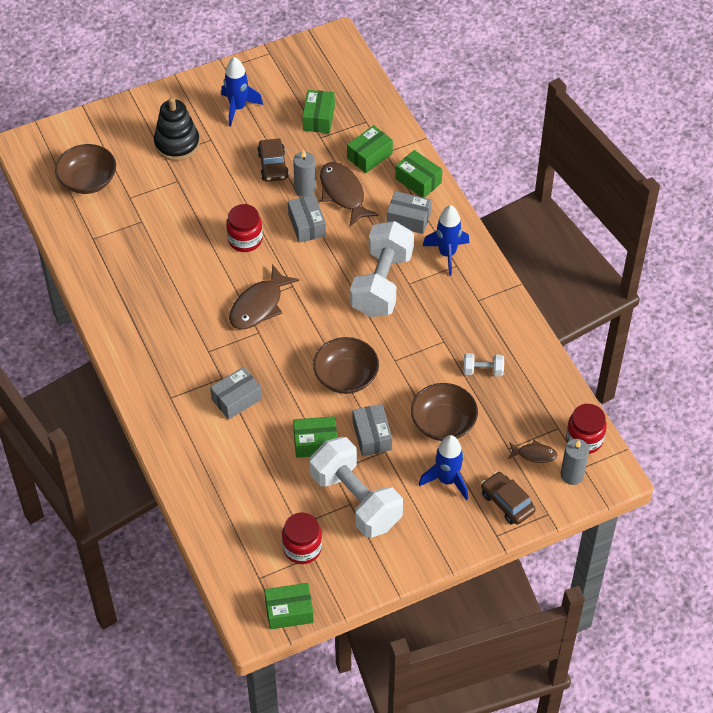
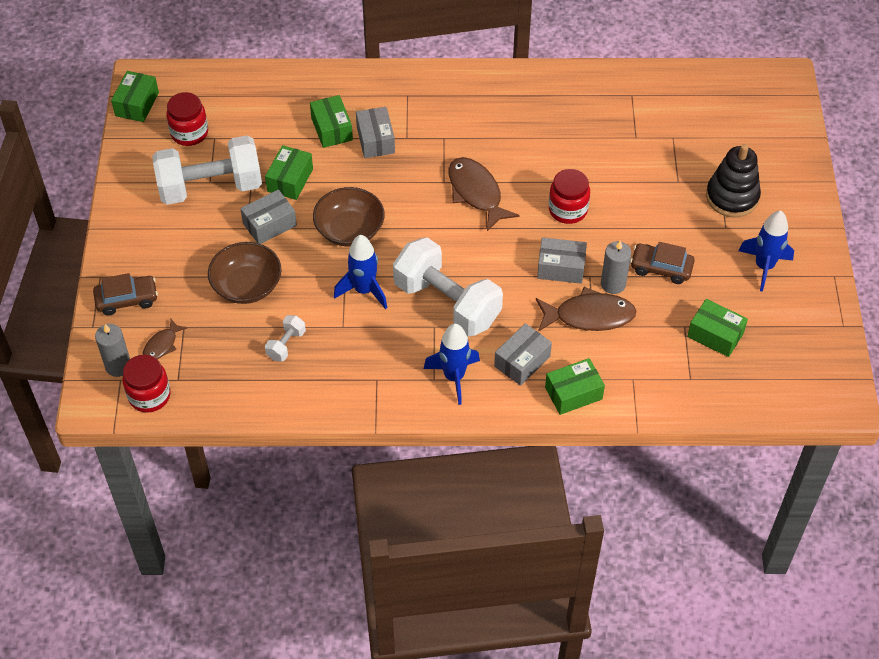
camera: 115 degrees right, 0 degrees up
brown bowl [55,144,116,194] -> none
green box [347,125,393,173] -> green box moved to [310,95,353,148]
grey box [352,404,392,456] -> grey box turned 45 degrees counterclockwise [240,190,297,244]
blue rocket [419,435,468,500] -> blue rocket moved to [334,235,387,309]

